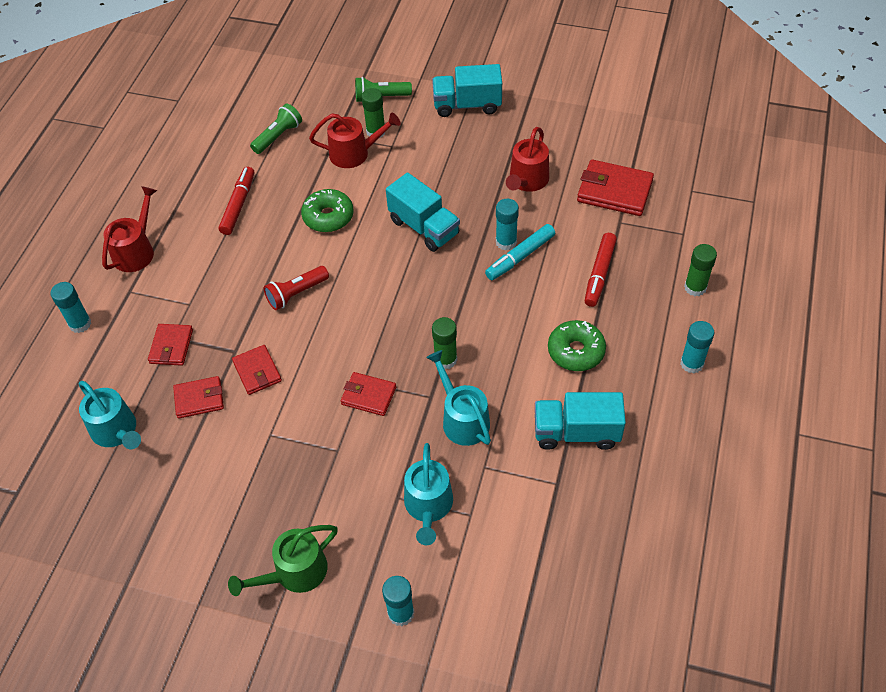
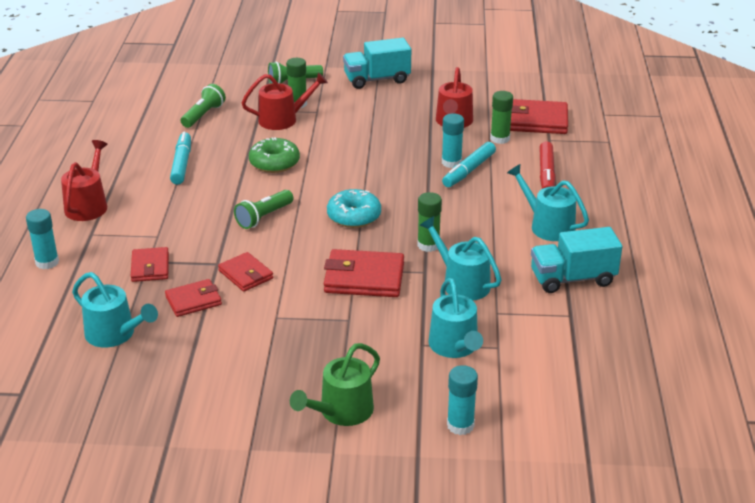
camera: 15 degrees left, 20 degrees down
red marker [219,167,254,235] -> turquoise marker [170,132,191,185]
red flashlight [264,266,329,310] -> green flashlight [234,190,293,229]
red wallet [341,372,396,416] -> red wallet [324,249,404,297], size x1.61
turquoise truck [386,173,460,252] -> none
green donut [548,320,606,371] -> turquoise watering can [507,164,589,241]
turquoise glue stick [680,321,715,374] -> none
green glue stick [684,244,717,296] -> green glue stick moved to [490,91,513,144]
none -> turquoise donut [327,189,381,228]

